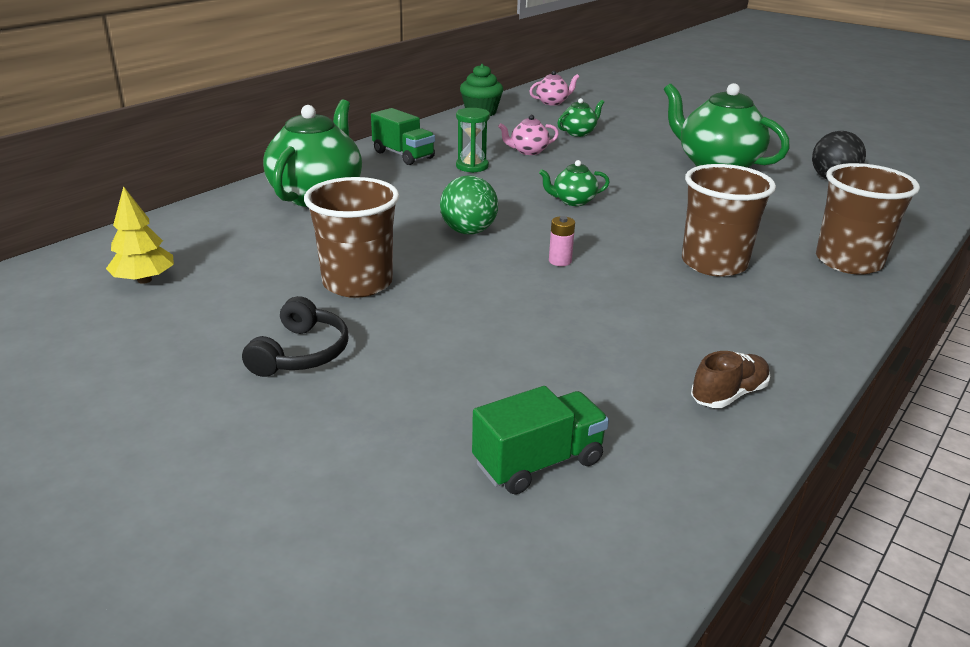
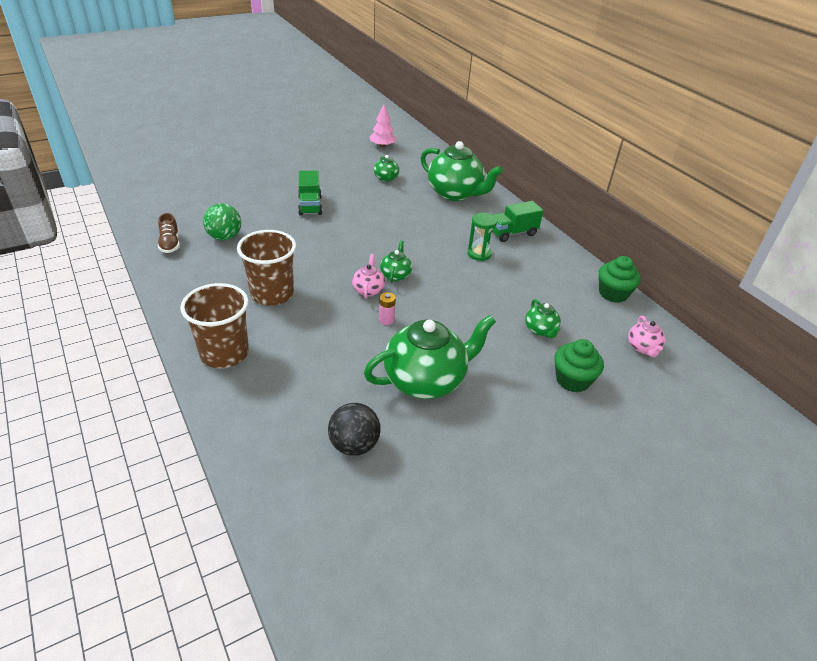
camera: 110 degrees right, 10 degrees up
yellow tree [106,186,174,284] -> pink tree [370,105,397,147]
black headphones [242,296,348,377] -> none
brown cup [304,177,399,298] -> none
green ball [440,175,498,234] -> green ball moved to [203,203,241,241]
green truck [472,386,609,494] -> green truck moved to [298,171,322,215]
pink teapot [498,115,559,155] -> pink teapot moved to [352,254,385,299]
pink battery [549,216,575,266] -> pink battery moved to [379,292,396,325]
none -> green teapot [374,155,399,182]
none -> green cupcake [554,339,604,392]

